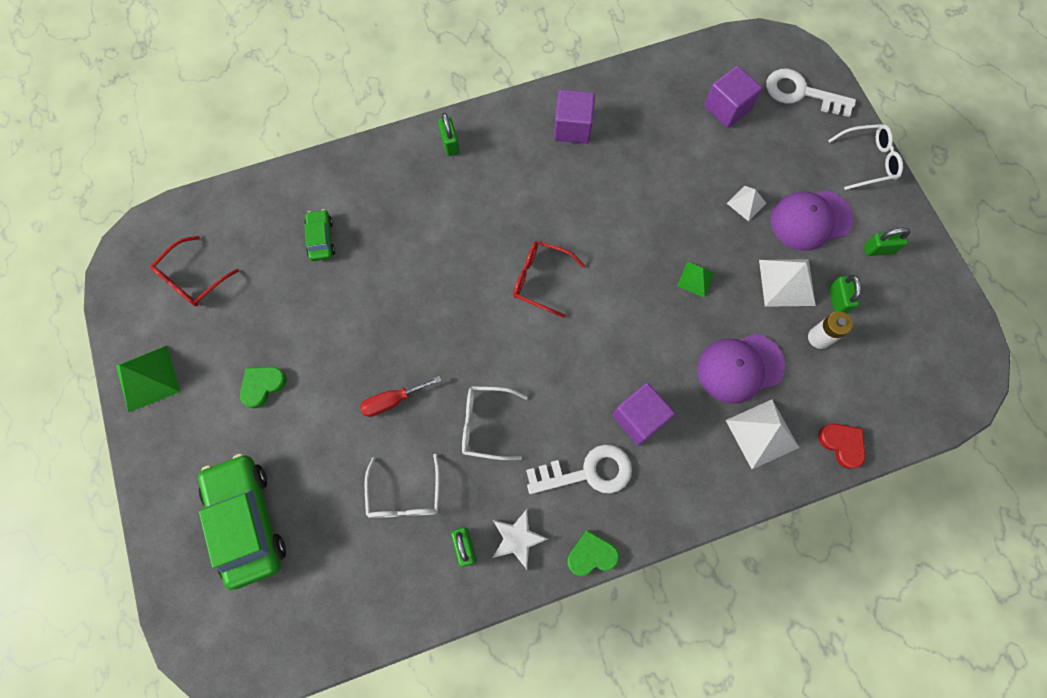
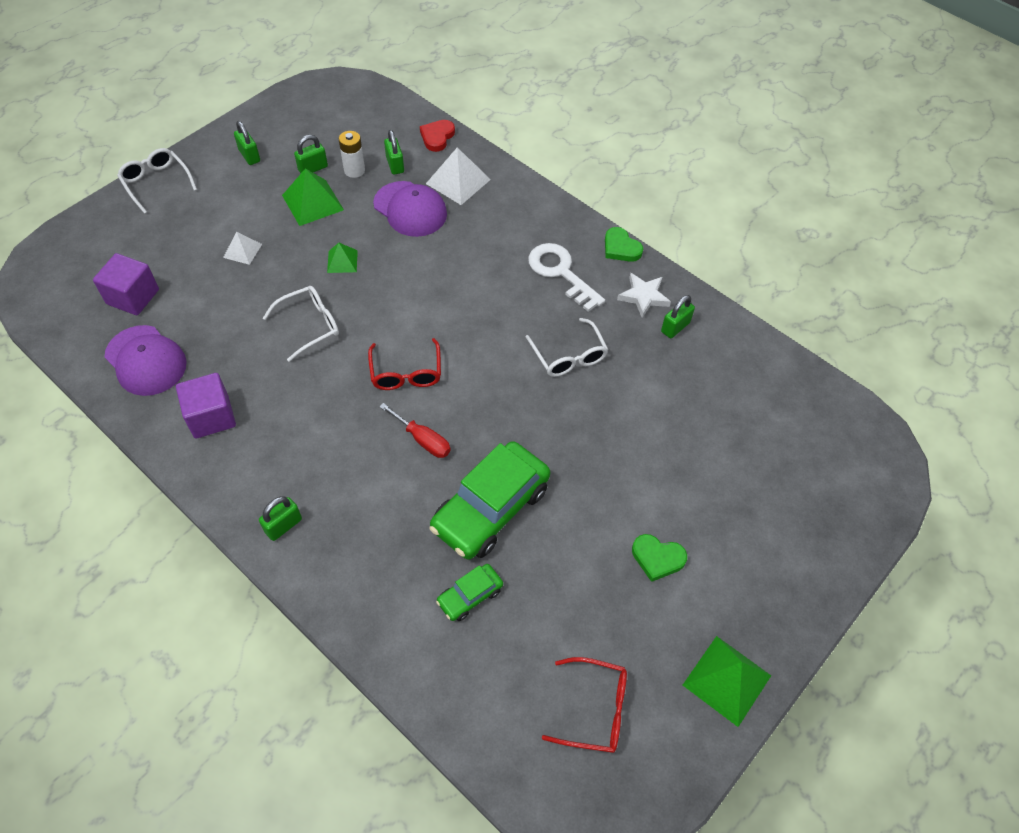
camera: 120 degrees left, 15 degrees down
green car [198,453,286,590] -> green car moved to [430,441,550,560]
red screwdriver [360,376,442,417] -> red screwdriver moved to [379,403,451,458]
white glasses [365,454,440,518] -> white glasses moved to [263,286,339,362]
purple cube [612,383,675,445] -> none
white pyramid [759,259,816,307] -> green pyramid [282,168,344,226]
white key [766,69,856,117] -> none
purple cap [771,190,853,251] -> purple cap moved to [104,325,187,396]
none -> green padlock [384,130,404,175]

